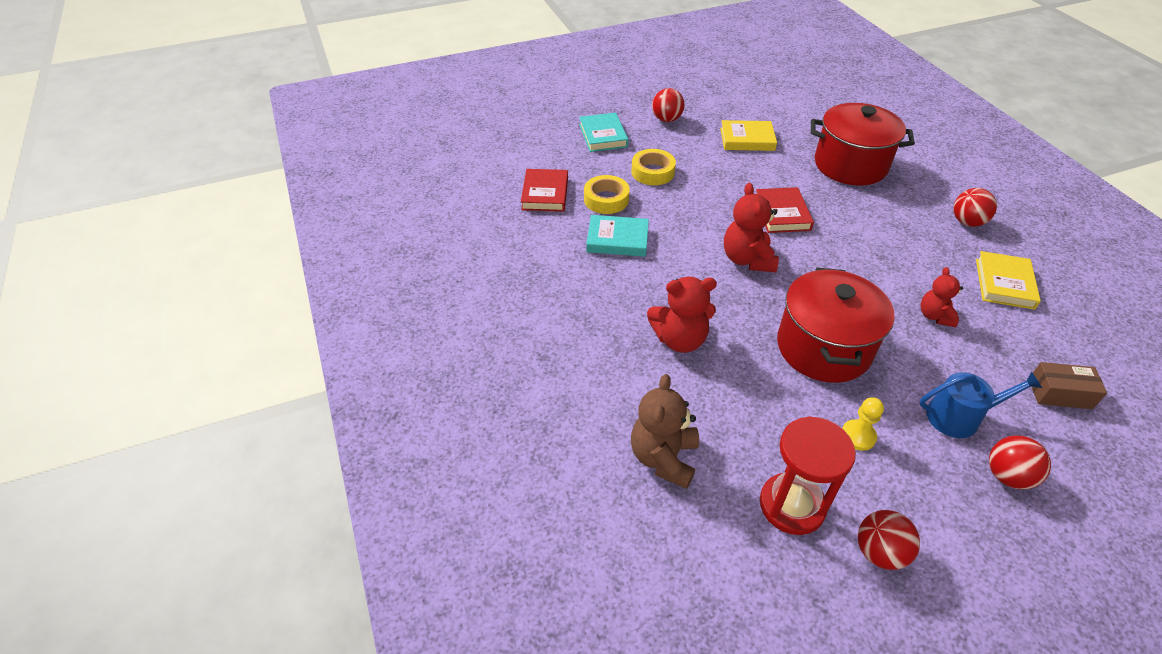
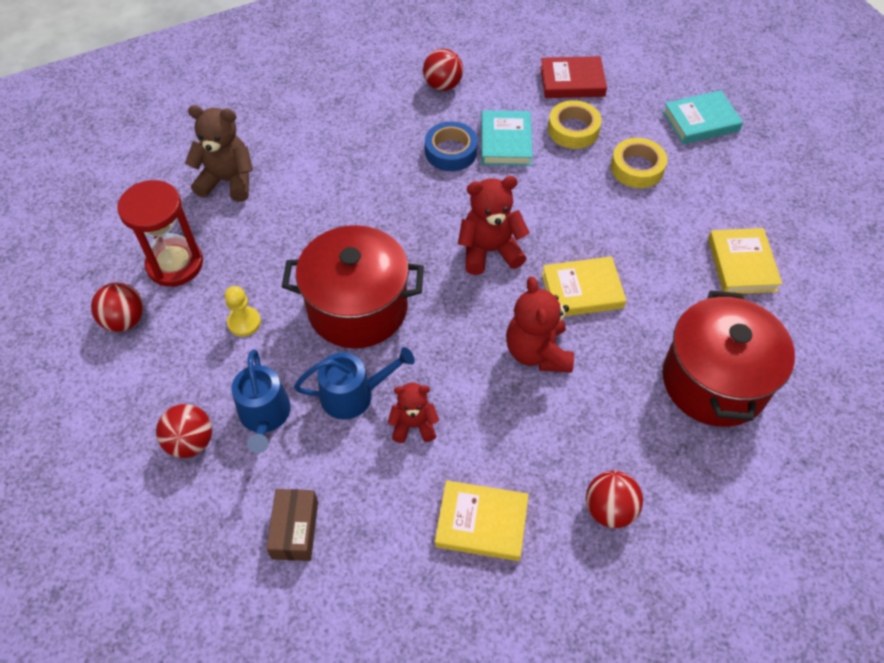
camera: 85 degrees right, 10 degrees up
red teddy bear [647,277,717,353] -> red teddy bear moved to [506,276,574,372]
red ball [652,88,685,122] -> red ball moved to [423,49,463,91]
red book [756,187,814,233] -> yellow book [542,256,627,316]
none -> blue watering can [294,347,415,419]
none -> blue tape [425,121,478,171]

